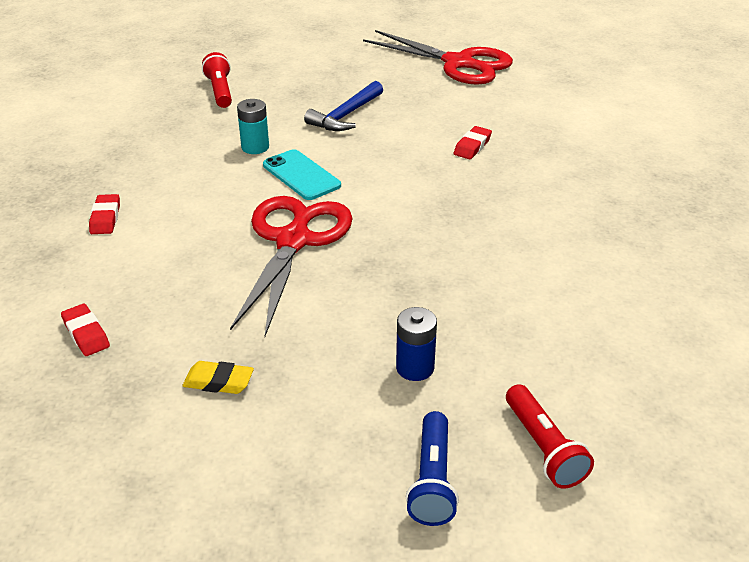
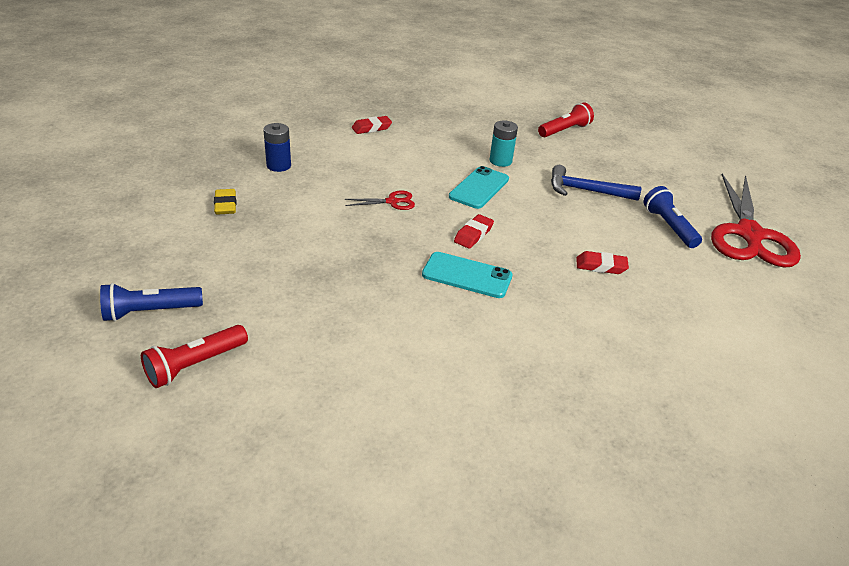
camera: 65 degrees right, 0 degrees up
red eraser [61,304,110,356] -> red eraser moved to [454,214,494,249]
red scissors [230,196,353,336] -> red scissors [345,191,415,210], size x0.41
blue battery [396,307,437,381] -> blue battery moved to [263,123,291,172]
none -> turquoise phone [422,252,513,298]
none -> blue flashlight [643,186,702,248]

